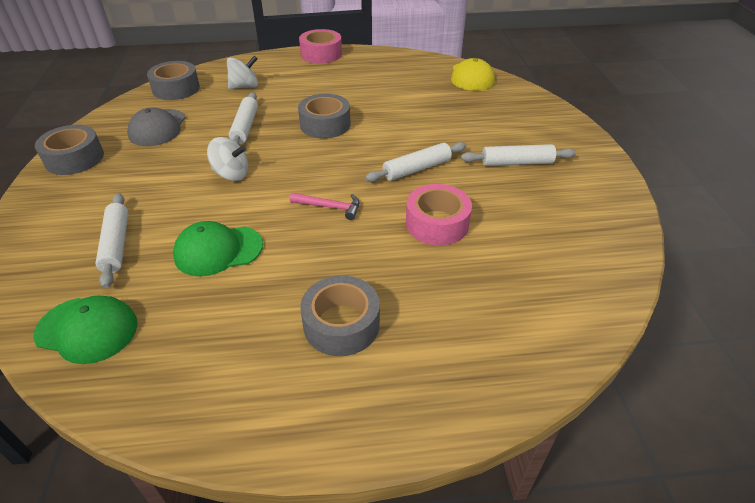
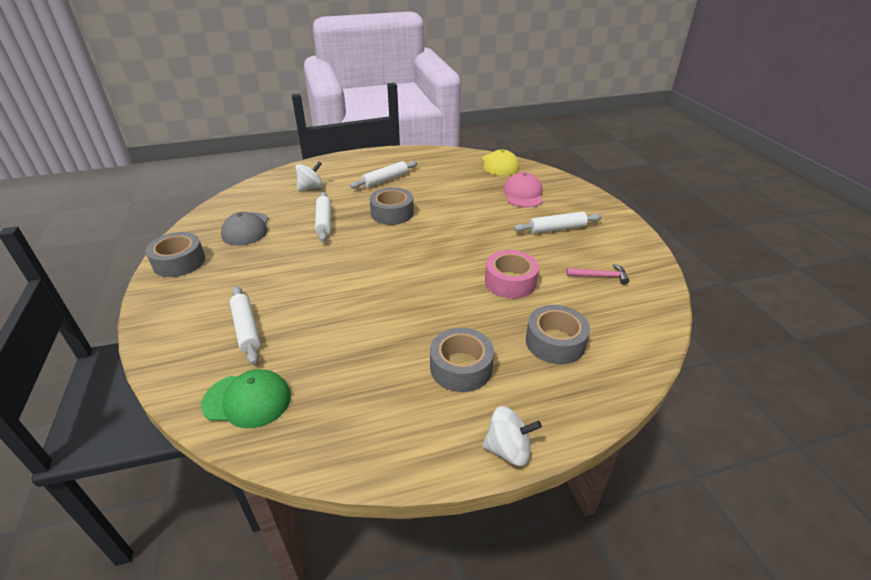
camera: 10 degrees left, 5 degrees down
grey tape [147,61,200,100] -> grey tape moved to [526,305,590,364]
green cap [173,221,263,276] -> none
white spinning top [207,137,248,181] -> white spinning top moved to [482,406,542,466]
pink hammer [290,193,359,220] -> pink hammer moved to [566,264,629,285]
pink tape [299,29,342,64] -> none
white rolling pin [365,142,466,182] -> white rolling pin moved to [350,161,417,189]
none -> pink cap [503,172,543,208]

